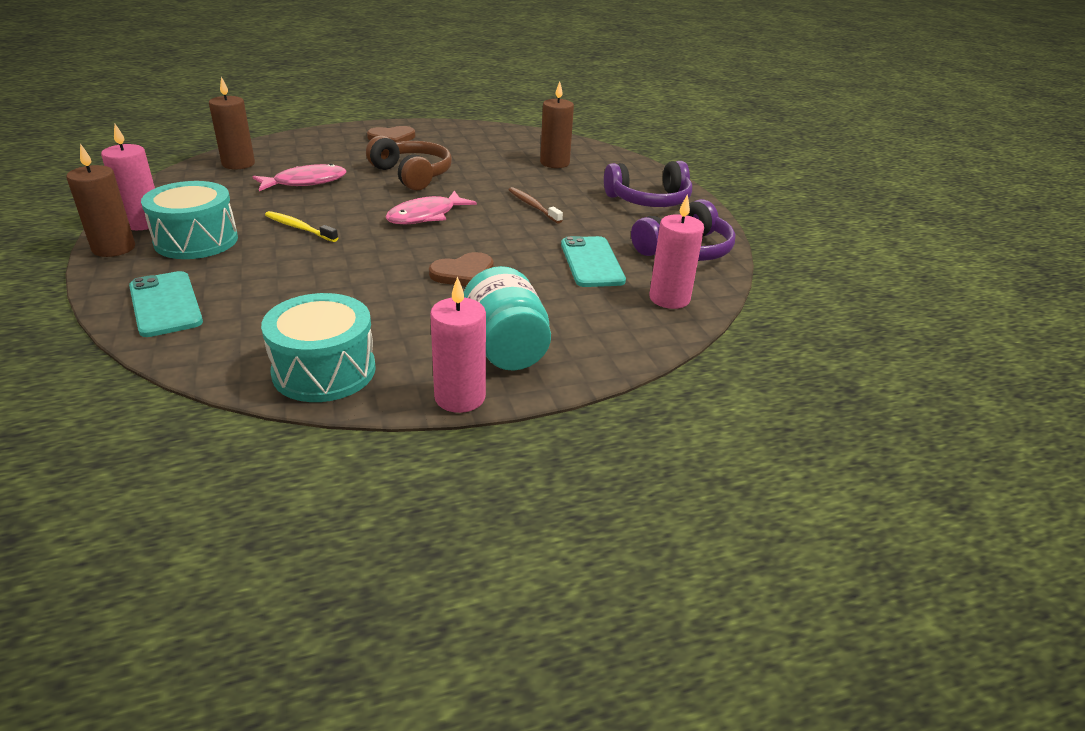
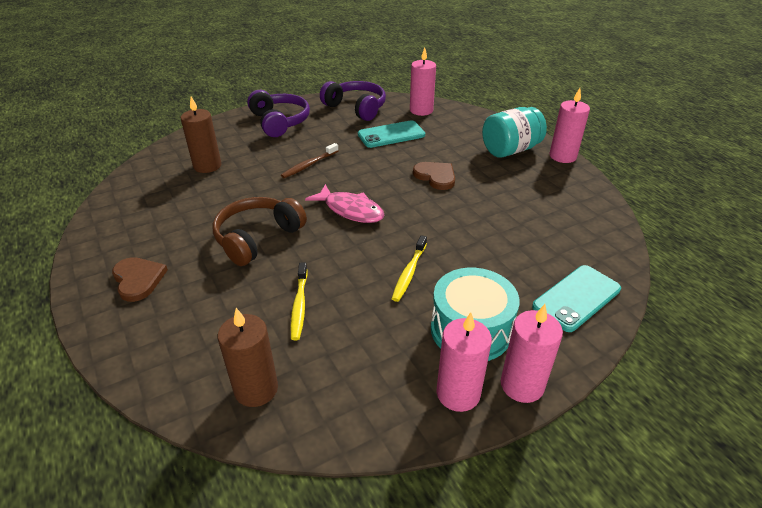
camera: 100 degrees left, 5 degrees up
brown candle [66,144,135,257] -> pink candle [501,304,563,403]
pink fish [252,164,346,191] -> yellow toothbrush [290,263,308,340]
turquoise drum [261,293,376,402] -> none

